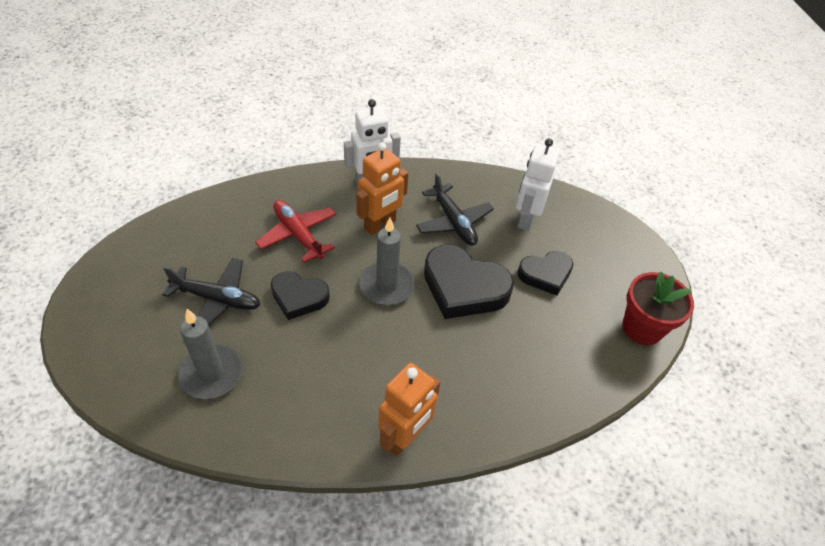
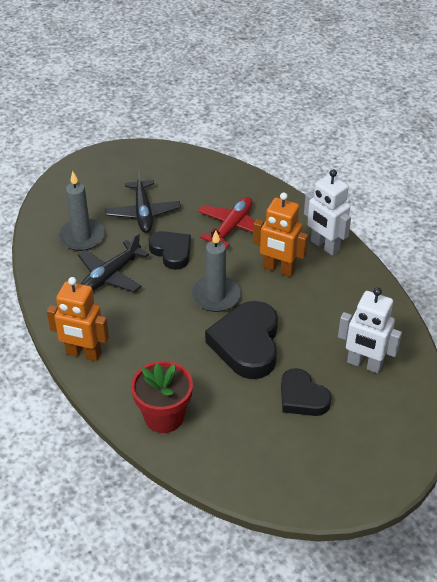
camera: 70 degrees right, 5 degrees down
black heart [271,271,330,320] -> black heart turned 150 degrees clockwise [149,231,191,270]
black plane [416,173,494,246] -> black plane moved to [78,233,149,292]
white robot [516,138,560,231] -> white robot turned 150 degrees counterclockwise [338,287,402,373]
red flower pot [623,272,694,345] -> red flower pot moved to [131,361,193,433]

